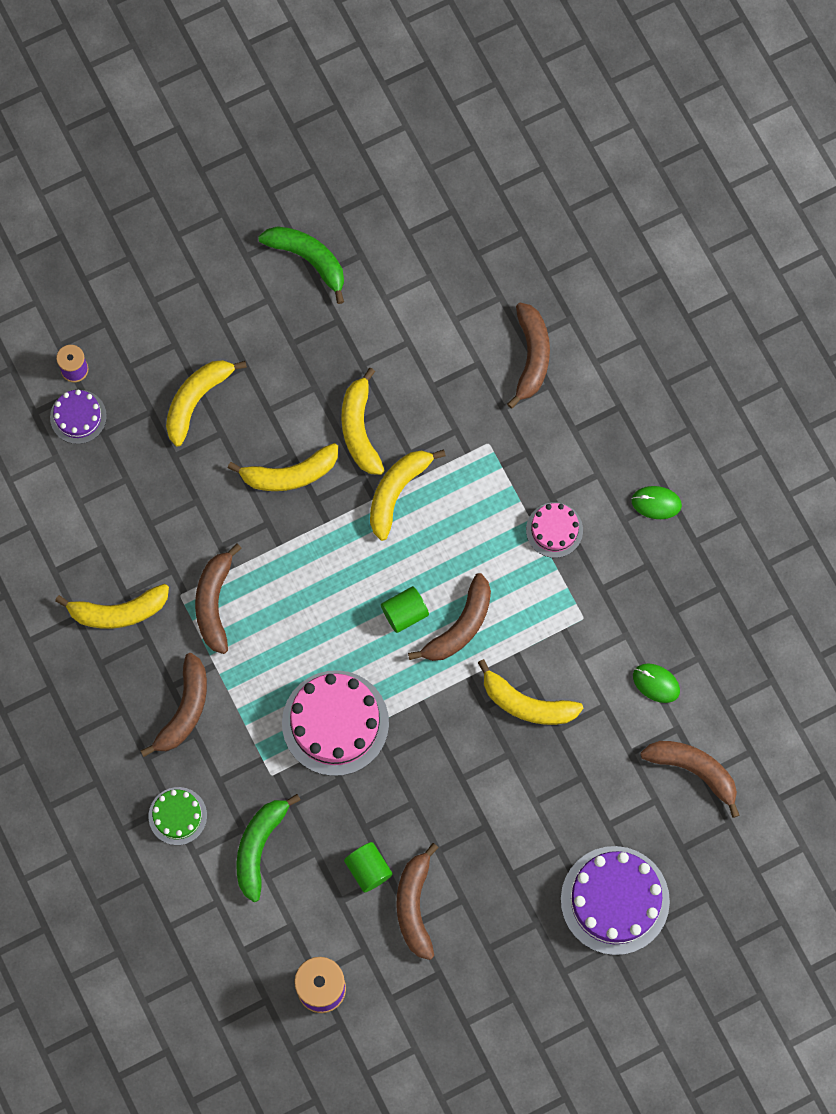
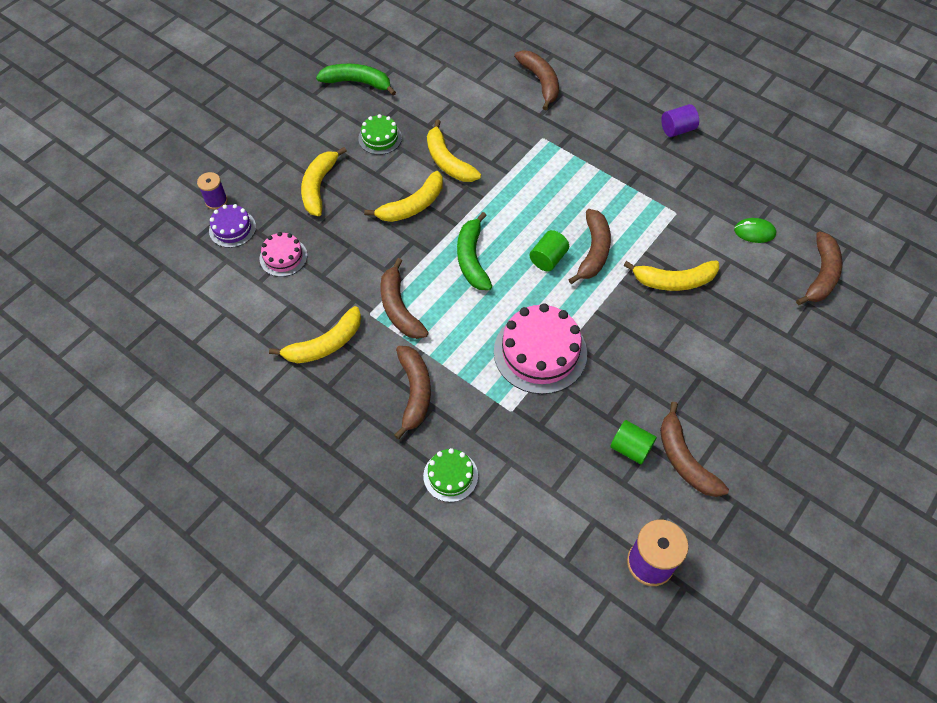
camera: 25 degrees left, 15 degrees down
green banana [236,794,300,902] -> green banana moved to [457,212,492,290]
yellow banana [370,449,446,541] -> none
pink cake [526,503,583,558] -> pink cake moved to [259,232,307,277]
purple cake [561,846,670,955] -> none
green mouse [631,486,682,519] -> purple cylinder [661,104,699,137]
brown banana [640,741,739,818] -> brown banana turned 105 degrees clockwise [796,231,843,305]
none -> green cake [358,114,402,155]

